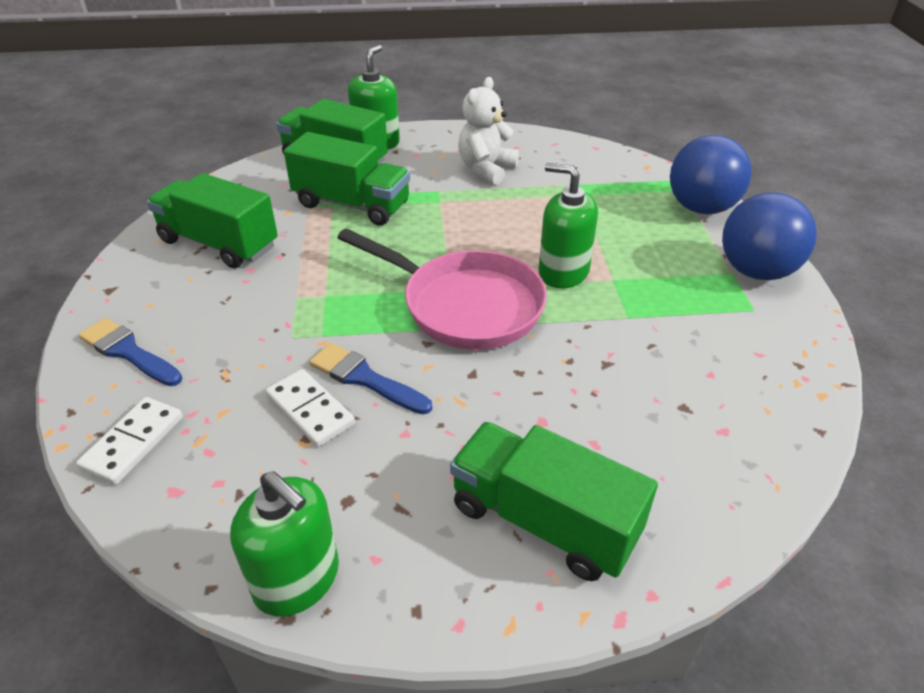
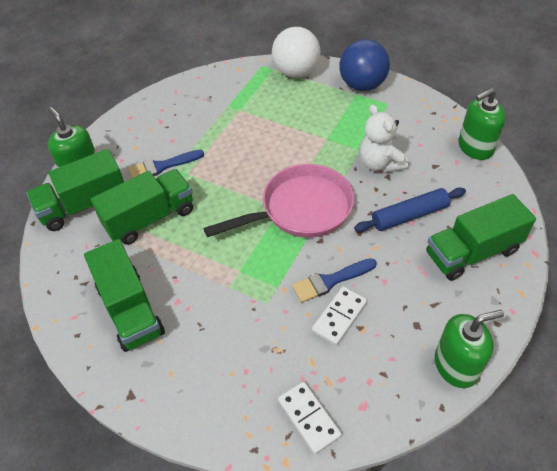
camera: 55 degrees left, 10 degrees up
blue brush [79,318,182,386] -> blue brush moved to [128,150,204,178]
green truck [147,173,278,268] -> green truck turned 90 degrees counterclockwise [84,239,165,352]
white domino [265,369,355,447] -> white domino turned 45 degrees counterclockwise [312,286,367,345]
white teddy bear [458,77,519,185] -> white teddy bear moved to [359,105,408,173]
green soap dispenser [539,163,598,288] -> green soap dispenser moved to [459,88,506,160]
blue ball [670,135,752,214] -> white ball [272,27,320,78]
none -> blue rolling pin [354,188,466,232]

